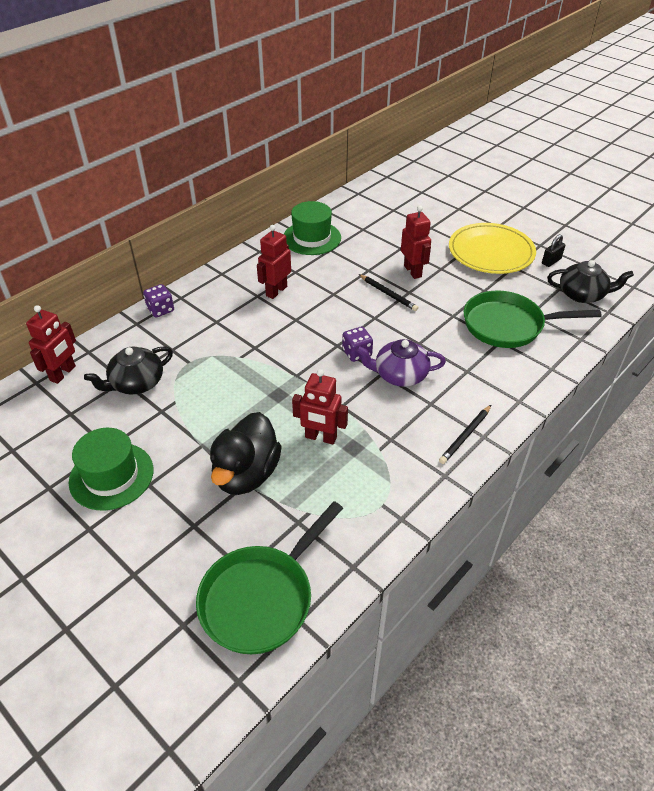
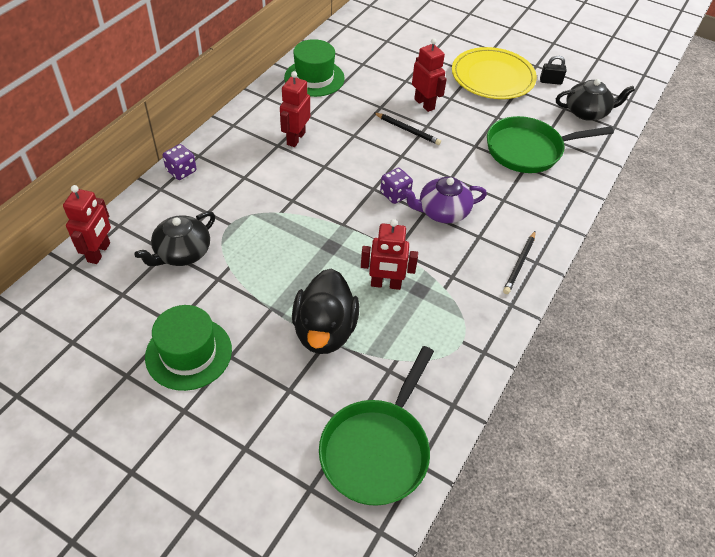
camera: 15 degrees left, 5 degrees up
black padlock [542,234,565,267] -> black padlock turned 60 degrees clockwise [540,55,567,85]

